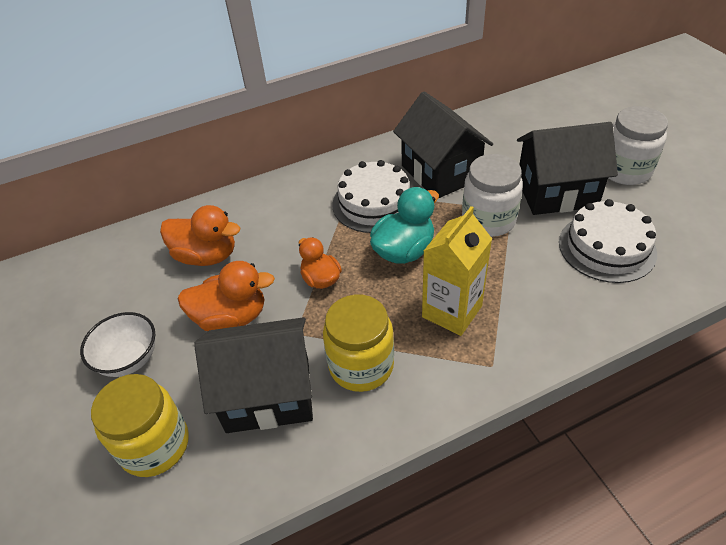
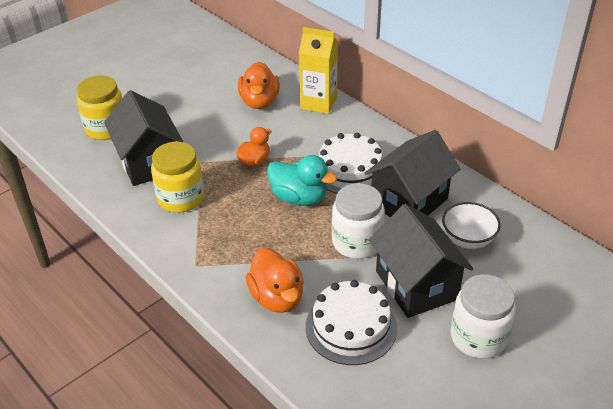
camera: 70 degrees right, 5 degrees down
white bowl [80,312,155,377] -> white bowl moved to [442,202,501,249]
orange duck [177,261,275,331] -> orange duck moved to [246,247,304,313]
yellow carton [422,206,492,336] -> yellow carton moved to [299,27,338,114]

